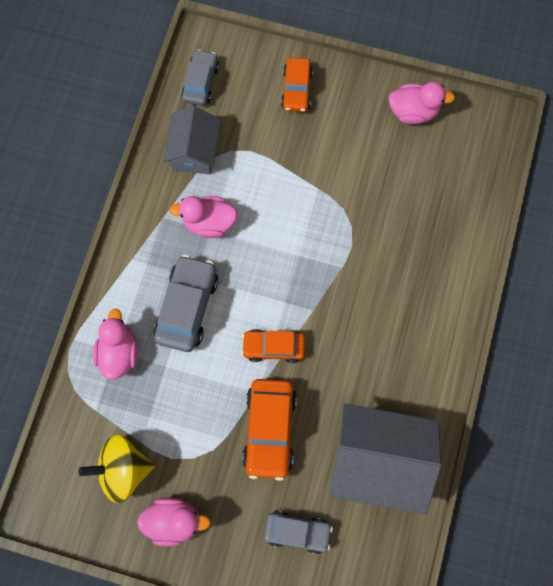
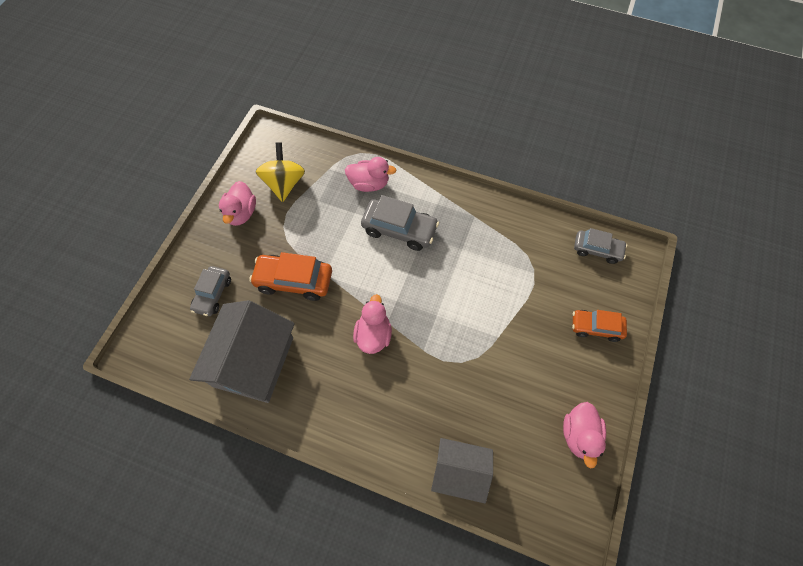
camera: 95 degrees right, 10 degrees down
grey house [163,106,221,175] -> grey house moved to [431,438,493,504]
pink duck [169,196,238,238] -> pink duck moved to [353,294,392,354]
orange car [242,329,305,363] -> none

